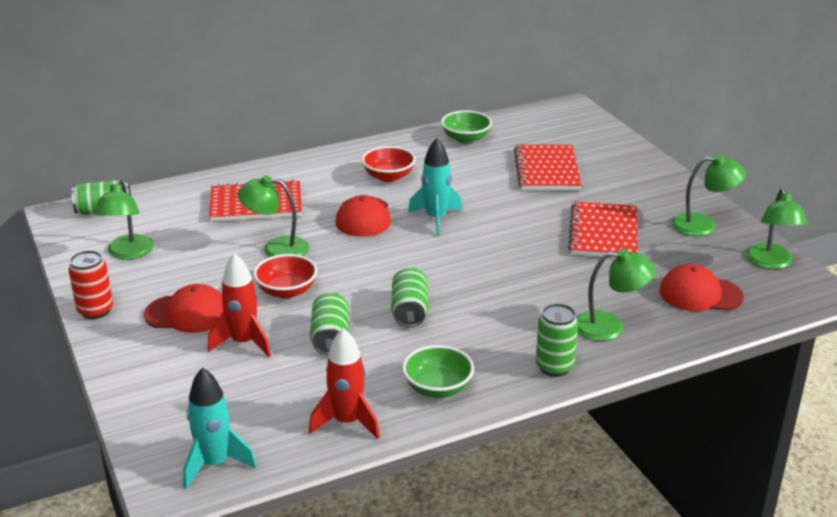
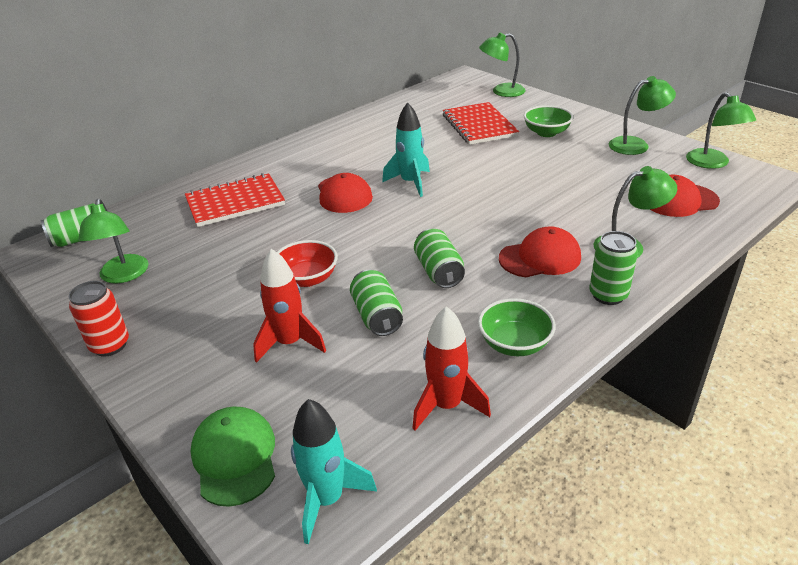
camera: 15 degrees left, 5 degrees up
red cap [144,284,223,333] -> red cap moved to [499,226,581,277]
green lamp [237,175,309,257] -> green lamp moved to [479,32,526,97]
red bowl [361,146,416,182] -> none
green bowl [441,110,492,144] -> green bowl moved to [524,105,574,137]
red notebook [568,201,638,258] -> none
none -> green cap [191,406,275,507]

